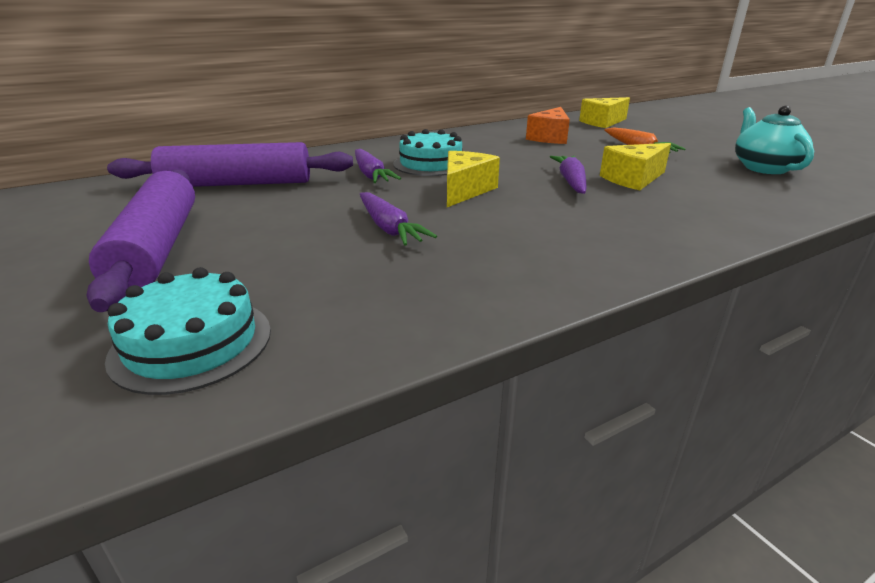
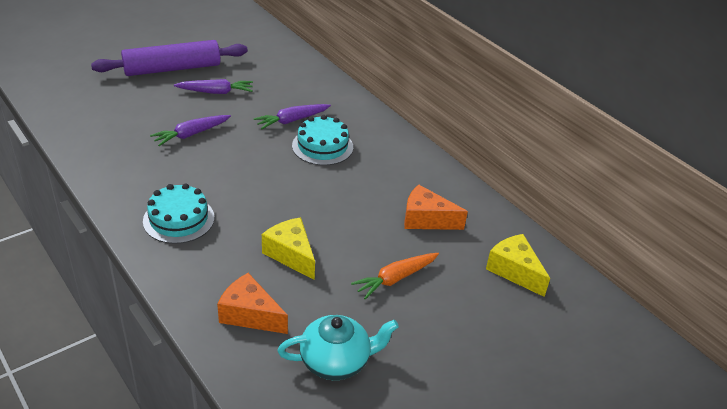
camera: 80 degrees right, 10 degrees up
turquoise cake [105,267,271,395] -> turquoise cake moved to [143,183,214,244]
purple rolling pin [107,142,353,187] -> none
yellow cheese [447,151,500,207] -> none
purple carrot [550,156,586,194] -> purple carrot moved to [174,79,253,94]
none -> orange cheese [217,273,288,334]

